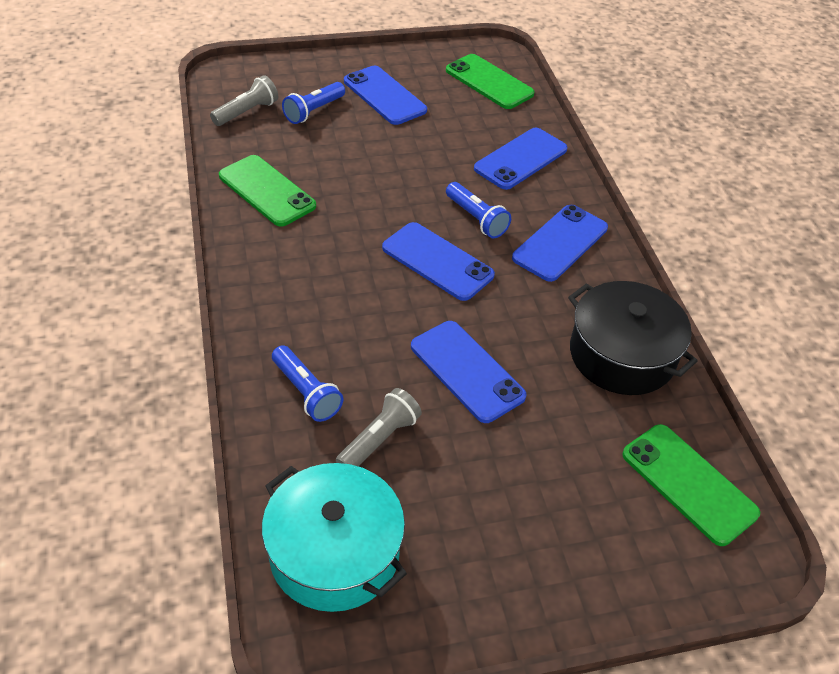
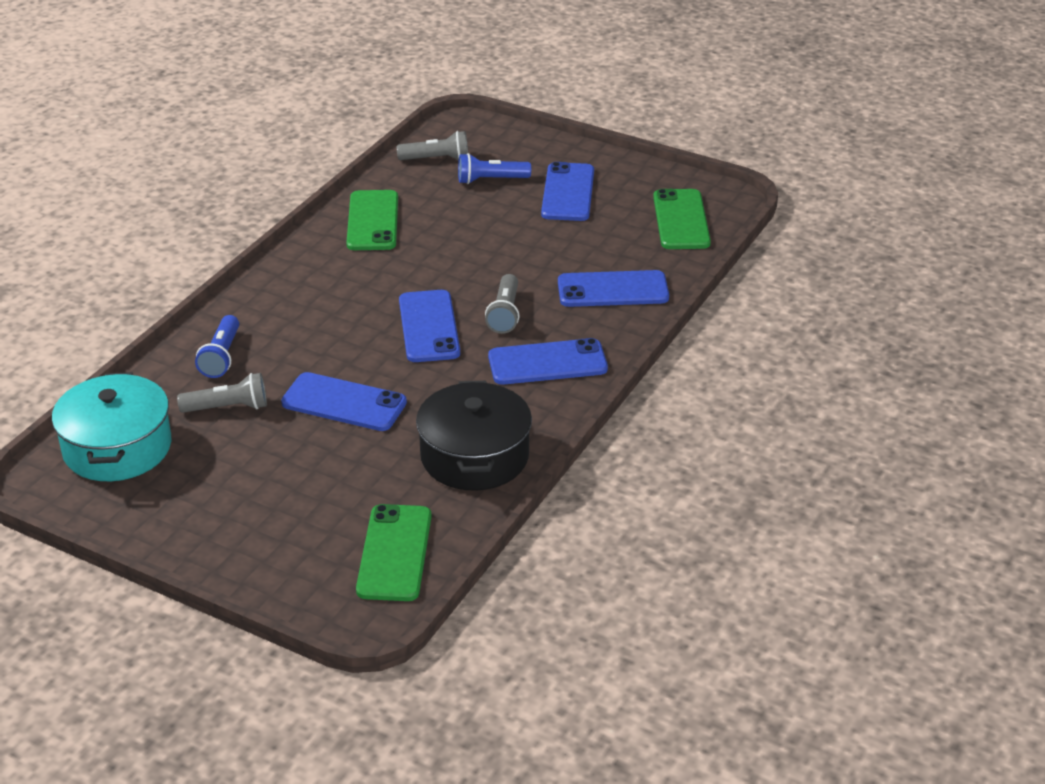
camera: 45 degrees right, 10 degrees down
blue phone [411,321,527,423] -> blue phone turned 75 degrees counterclockwise [281,372,407,431]
blue flashlight [446,182,511,238] -> grey flashlight [485,274,520,334]

